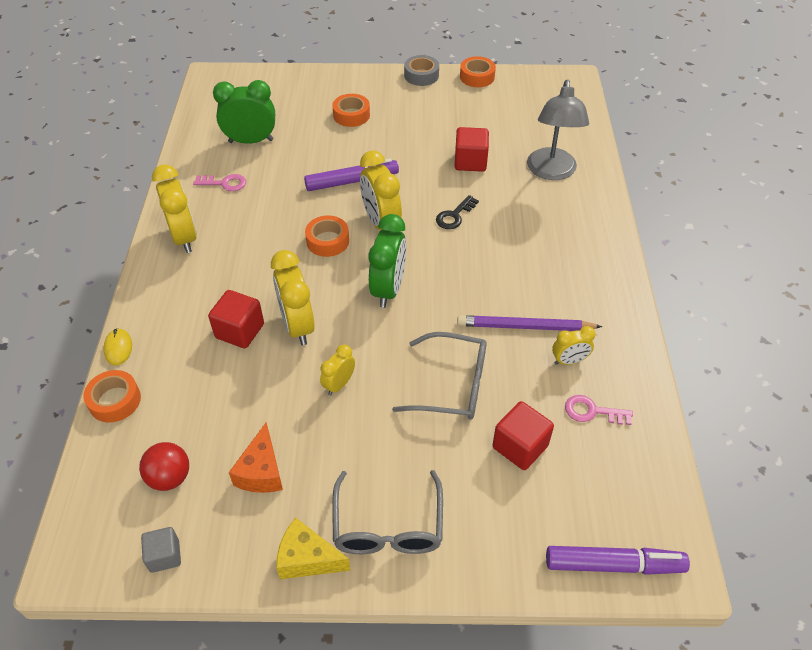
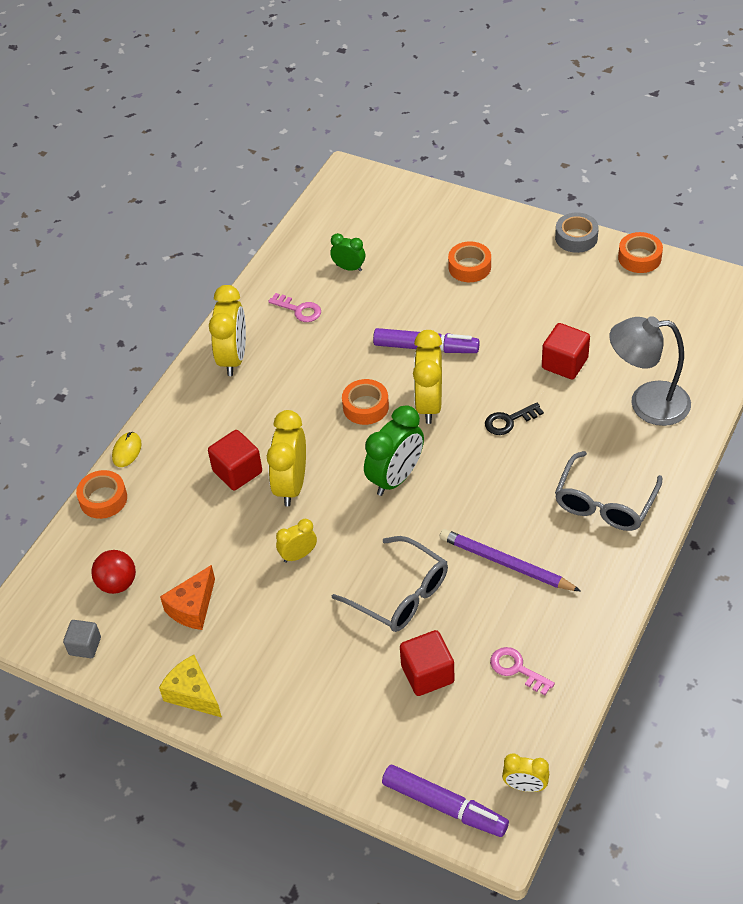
camera: 30 degrees right, 0 degrees up
green clock [213,80,275,144] -> green clock [330,233,365,271], size x0.55
grey glasses [332,470,443,554] -> grey glasses moved to [555,451,663,531]
grey lamp [527,80,589,180] -> grey lamp turned 60 degrees clockwise [609,316,691,426]
yellow clock [552,326,595,365] -> yellow clock moved to [502,753,549,792]

